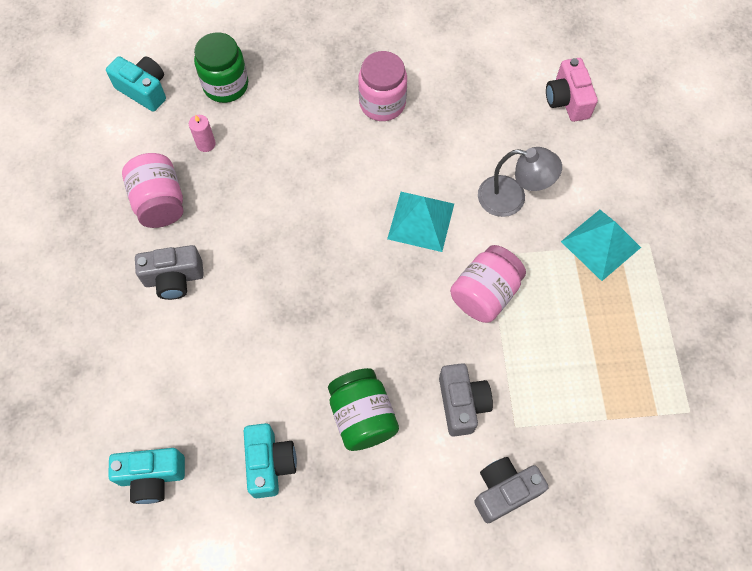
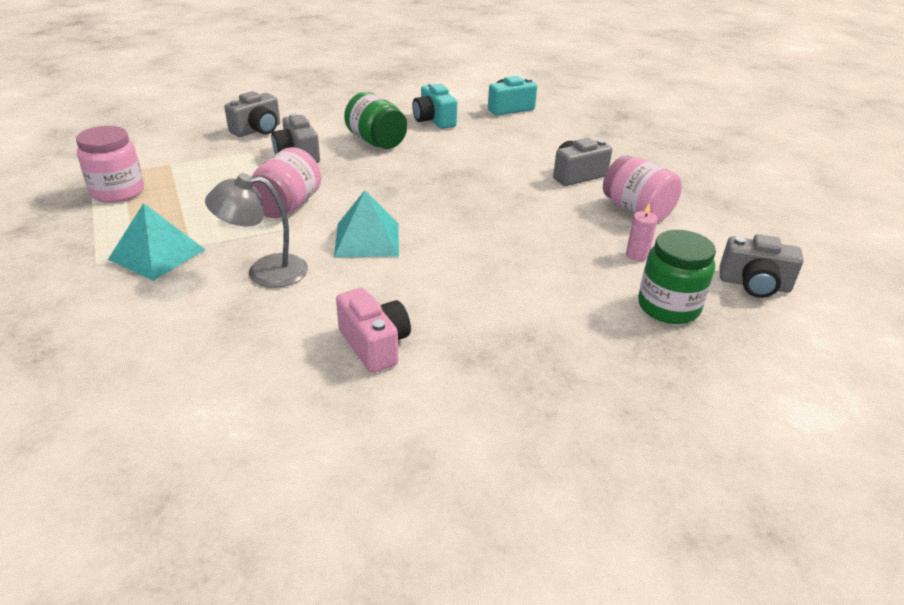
camera: 160 degrees right, 30 degrees down
turquoise camera [106,56,166,112] -> grey camera [719,234,803,298]
pink jar [358,51,407,121] -> pink jar moved to [76,126,144,203]
pink camera [546,58,598,122] -> pink camera moved to [336,288,411,373]

